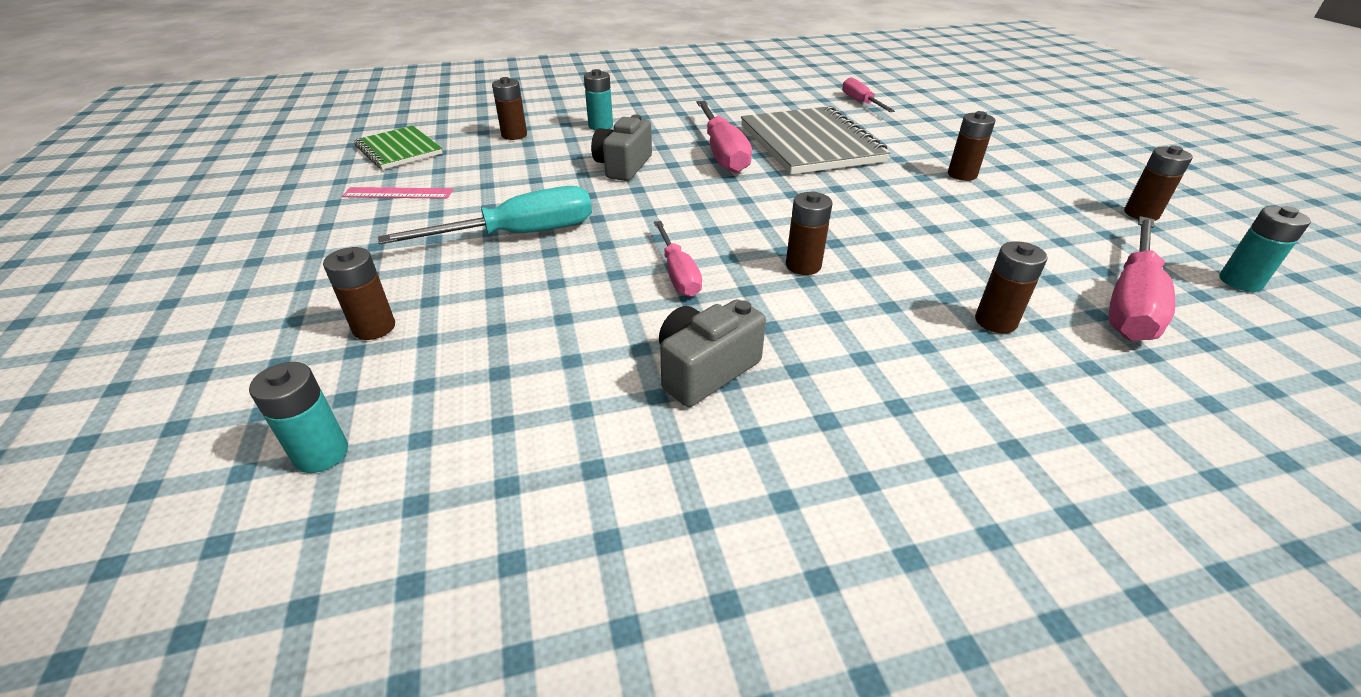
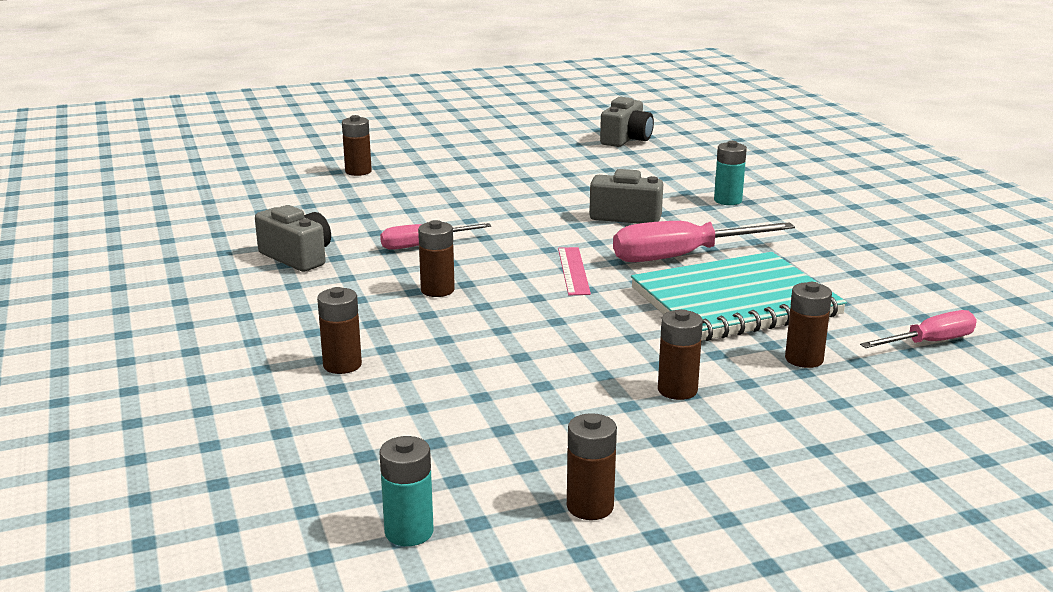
camera: 85 degrees right, 15 degrees down
turquoise battery [249,362,348,473] -> none
pink ruler [342,187,454,199] -> pink ruler moved to [558,247,591,295]
green notebook [354,126,443,170] -> grey camera [600,97,654,147]
turquoise screwdriver [378,186,592,244] -> none
brown battery [492,77,527,140] -> brown battery moved to [785,282,832,368]
grey notebook [741,106,890,174] -> turquoise notebook [631,252,847,341]
pink screwdriver [1109,216,1175,341] -> none

